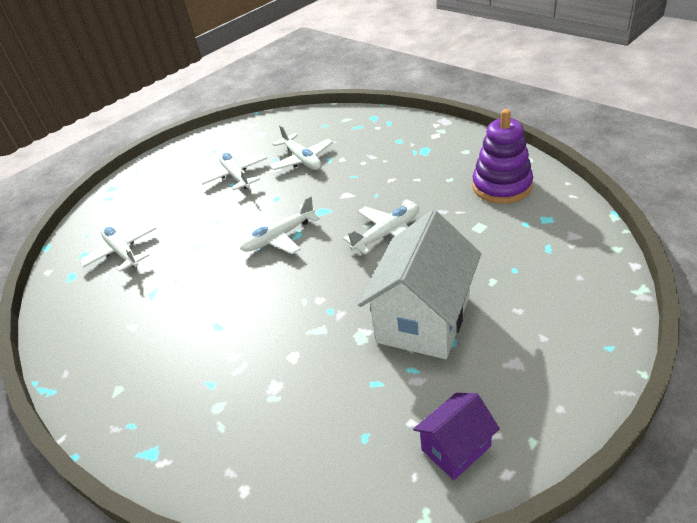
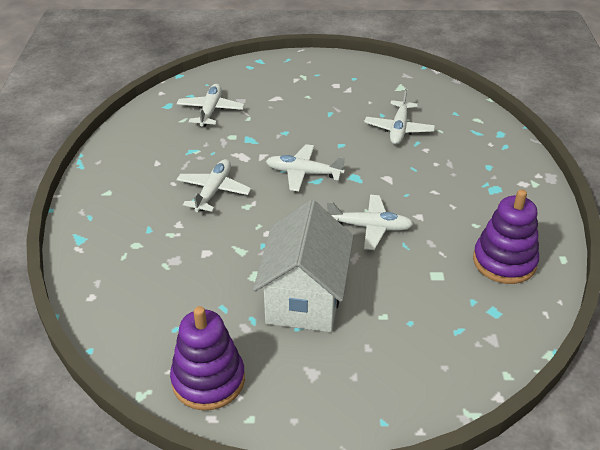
camera: 40 degrees right, 0 degrees up
white plane [200,151,267,190] -> white plane moved to [176,159,251,212]
white house [358,210,481,359] -> white house turned 60 degrees counterclockwise [253,200,354,332]
purple house [413,393,500,480] -> purple stacking toy [170,306,245,410]

